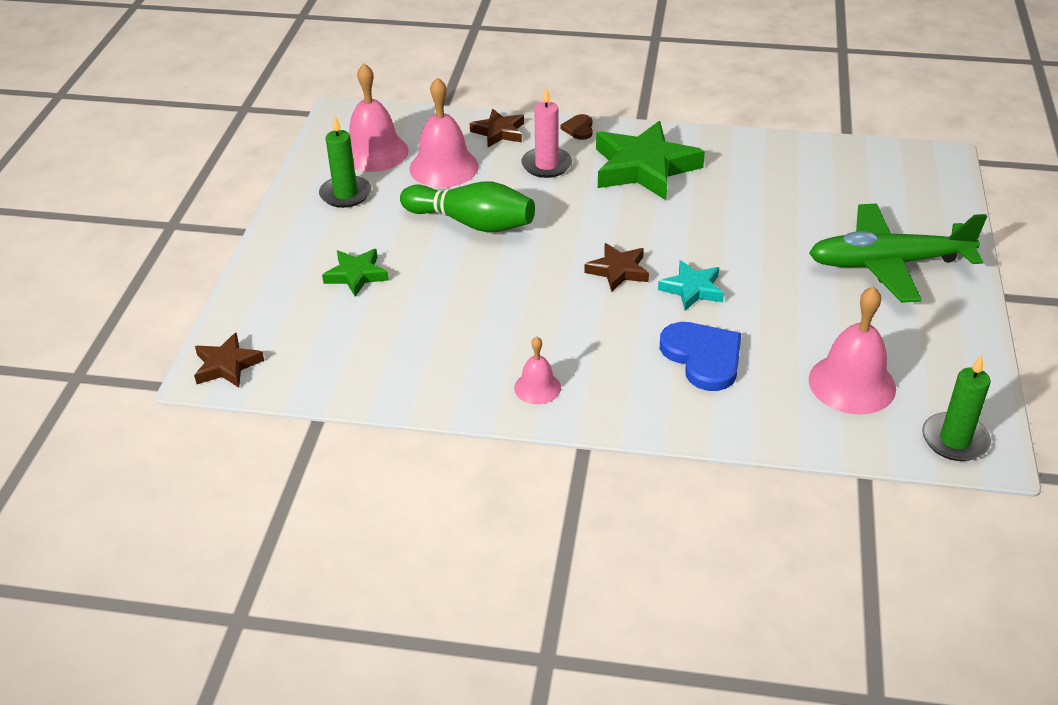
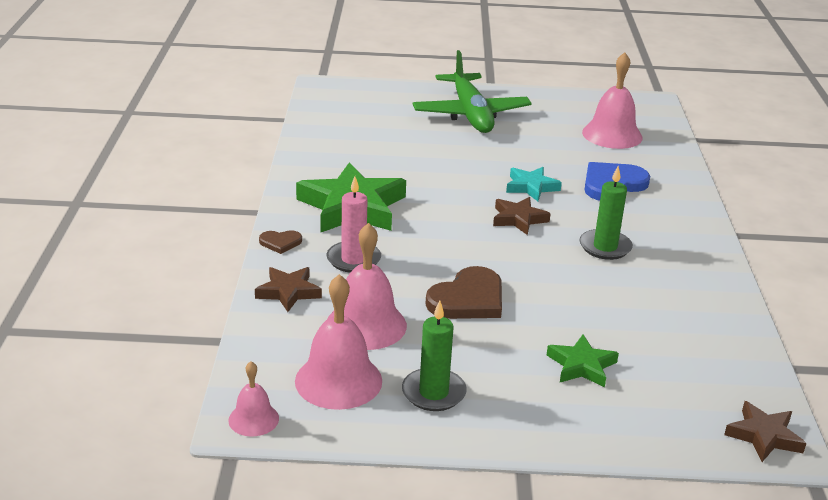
camera: 100 degrees left, 10 degrees down
green bowling pin [400,181,535,233] -> brown heart [425,266,502,319]
pink bell [514,337,561,404] -> pink bell moved to [228,361,279,436]
green candle [922,355,991,461] -> green candle moved to [580,166,633,260]

